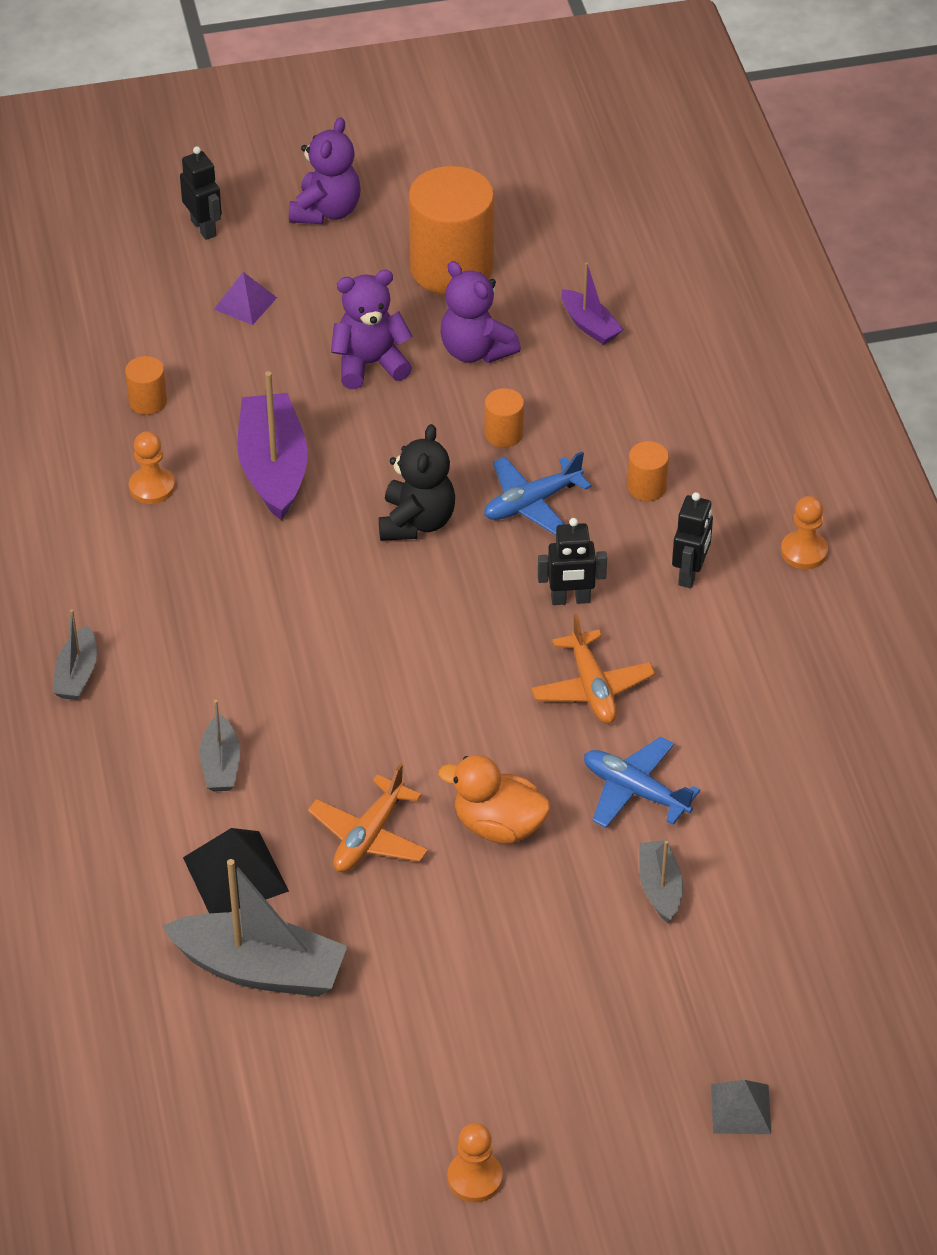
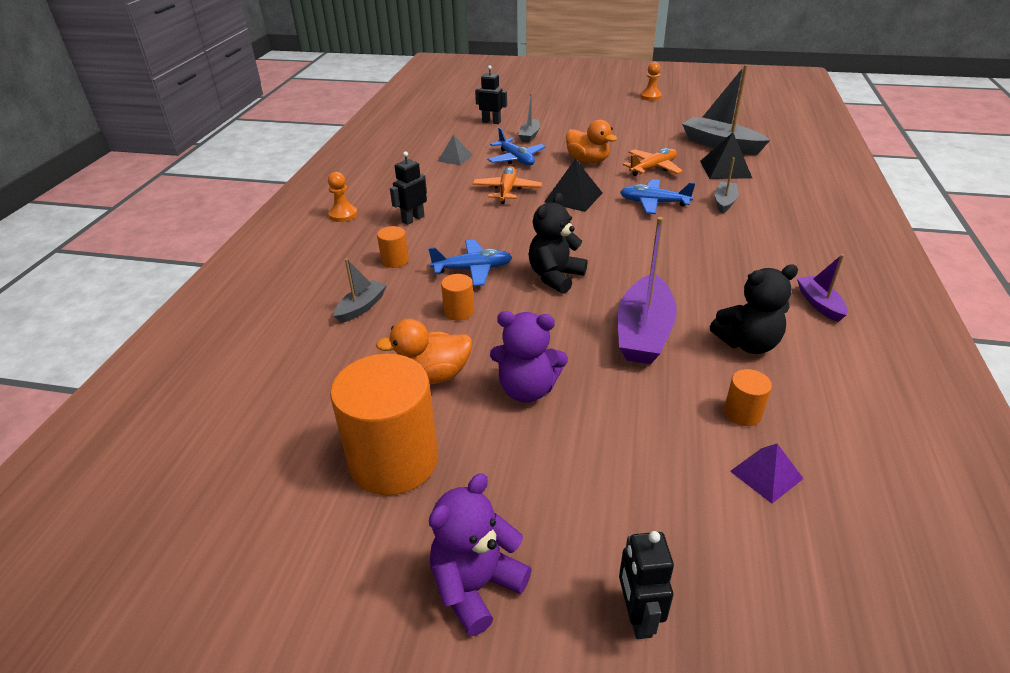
camera: 155 degrees left, 10 degrees down
grey boat [53,609,97,700] -> grey boat moved to [334,258,387,323]
orange pawn [129,431,175,504] -> black teddy bear [710,264,798,354]
purple pyramid [214,272,277,325] -> purple pyramid moved to [730,443,804,503]
purple teddy bear [441,261,521,363] -> orange duck [376,319,472,384]
black robot [538,518,607,605] -> black robot moved to [475,65,507,124]
purple boat [561,262,624,345] -> purple boat moved to [797,254,848,322]
grey pyramid [711,1080,771,1134] -> grey pyramid moved to [438,135,473,166]
none -> black pyramid [544,159,602,212]
none -> blue plane [620,179,695,214]

